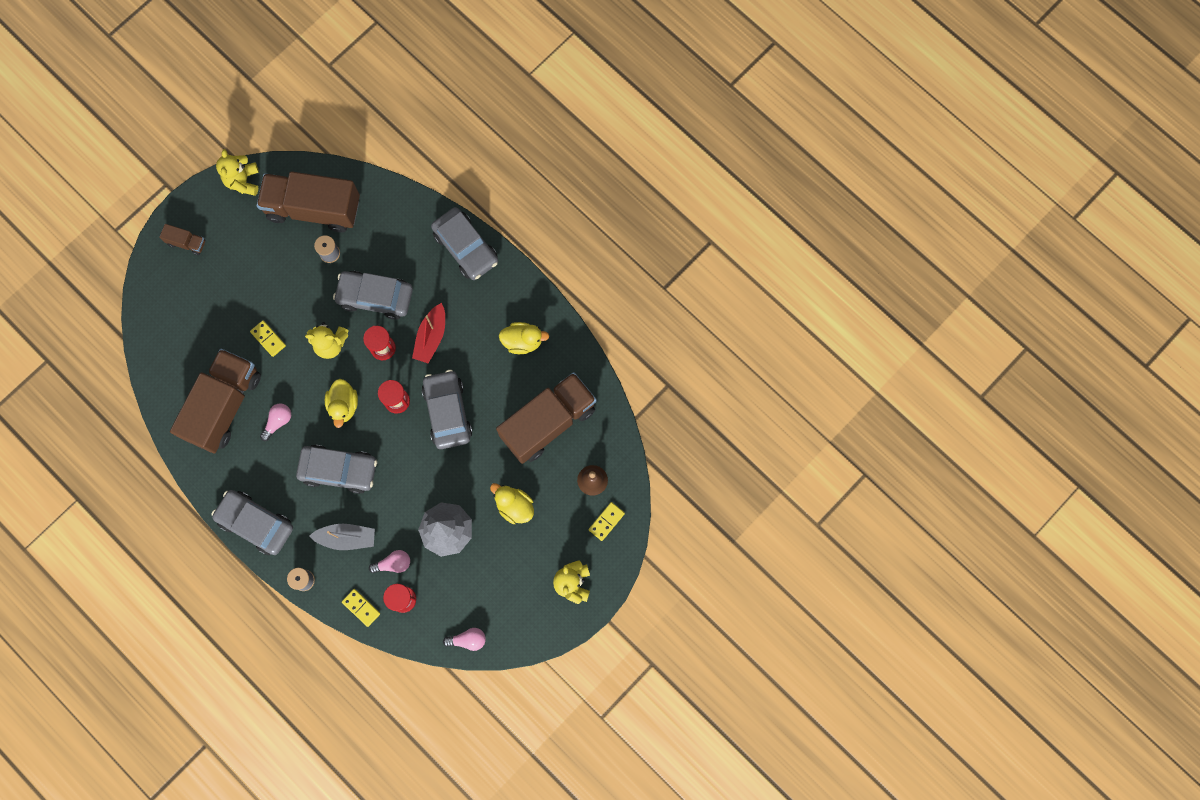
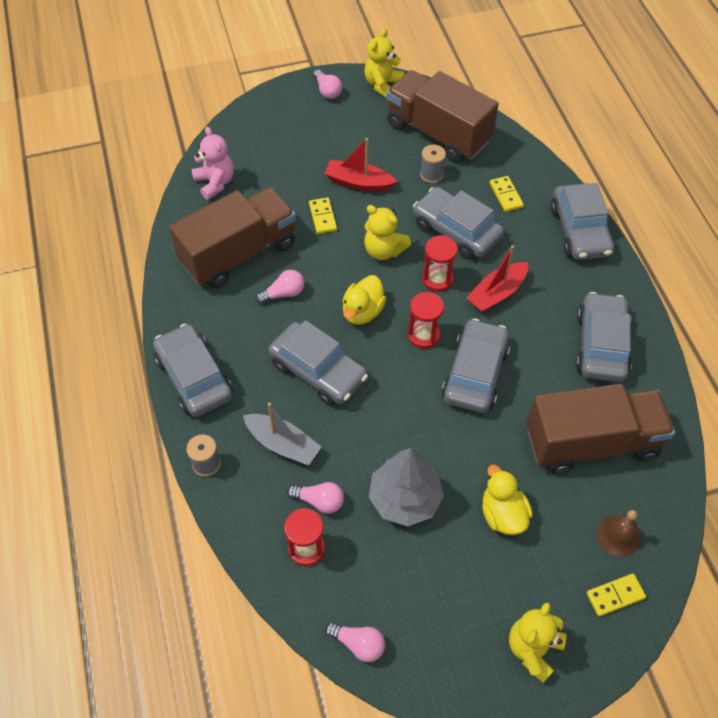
camera: 30 degrees right, 20 degrees down
brown truck [159,224,205,255] -> none
yellow domino [342,589,380,627] -> yellow domino moved to [490,176,524,212]
yellow duck [499,322,549,354] -> grey car [576,292,632,382]
none -> pink teddy bear [192,127,234,200]
none -> pink light bulb [313,70,342,99]
none -> red boat [325,138,397,191]

